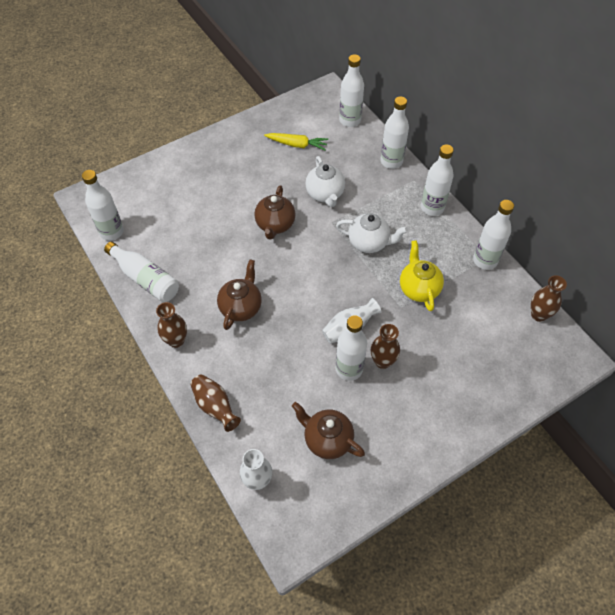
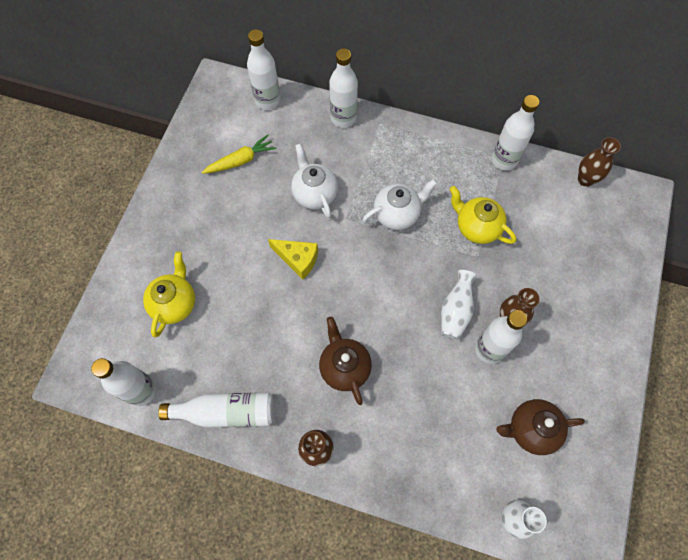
camera: 40 degrees left, 10 degrees up
brown vase [190,374,241,432] -> none
brown teapot [254,185,295,240] -> yellow cheese [268,239,318,280]
white teapot [305,156,345,207] -> white teapot turned 150 degrees counterclockwise [291,143,338,218]
white bottle [421,144,454,216] -> none
none -> yellow teapot [143,252,195,337]

